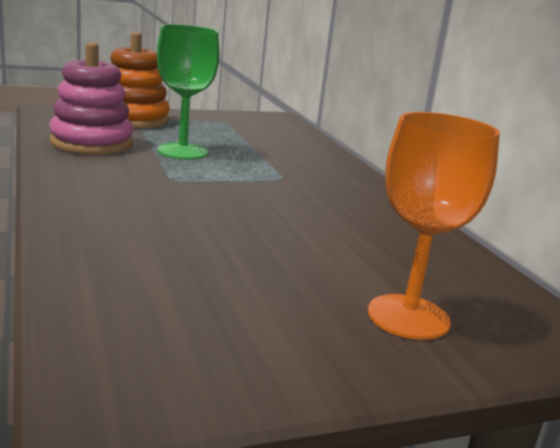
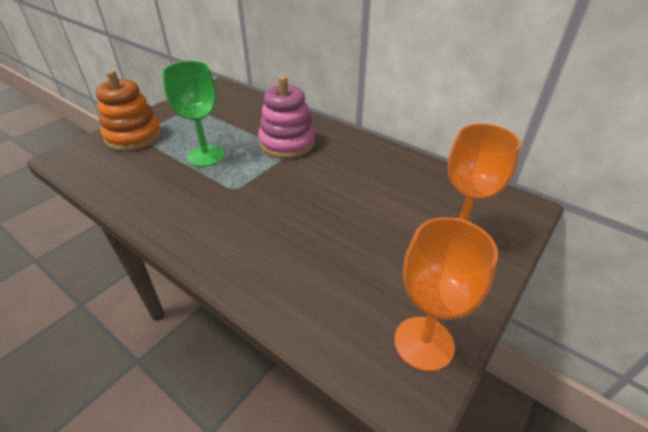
camera: 30 degrees left, 20 degrees up
pink stacking toy [49,42,133,155] -> pink stacking toy moved to [258,76,315,158]
none -> orange goblet [394,217,498,371]

